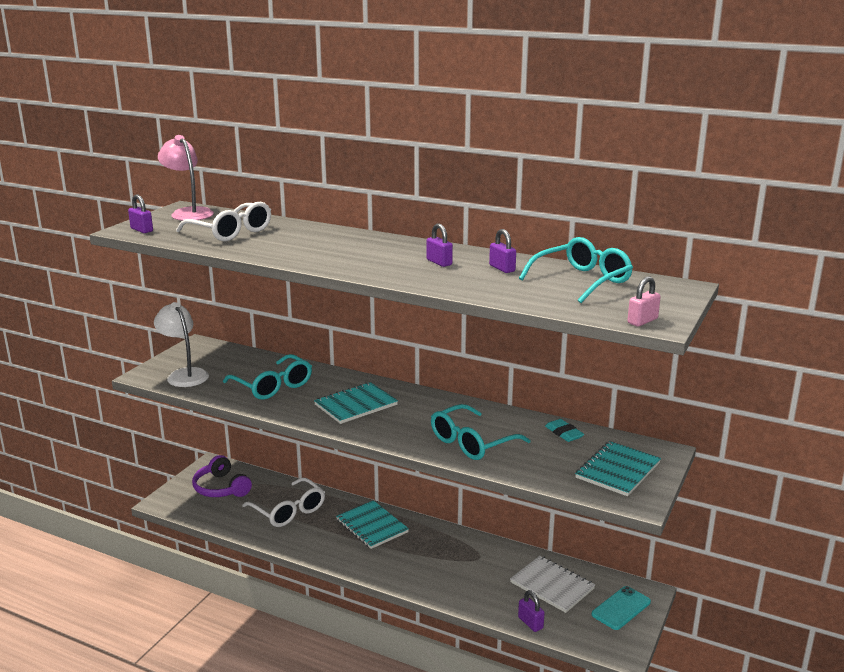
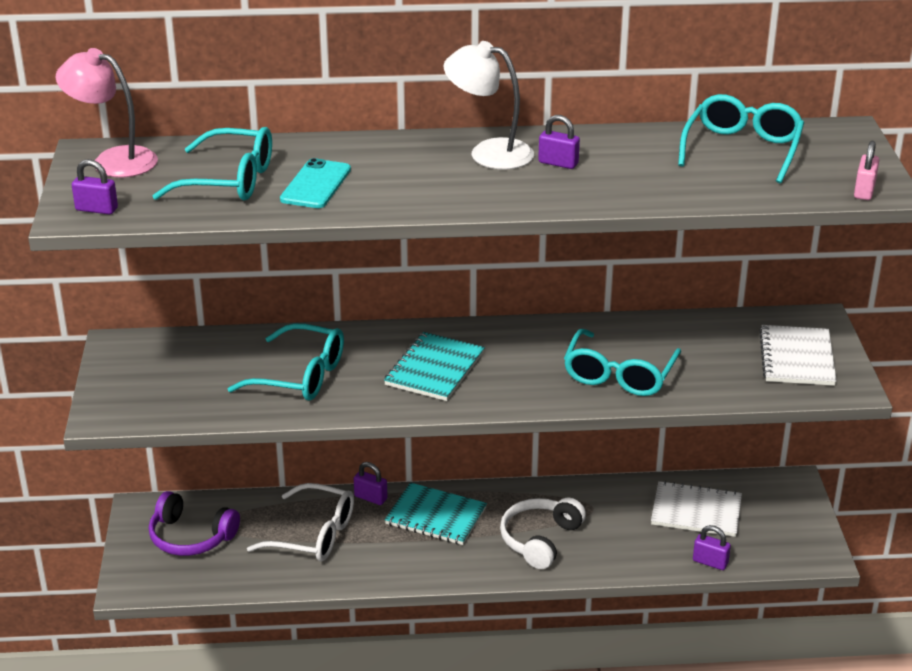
camera: 30 degrees left, 10 degrees up
white lamp [154,302,209,387] -> white lamp moved to [443,41,534,169]
white glasses [176,202,271,241] -> turquoise glasses [152,127,272,200]
purple padlock [489,229,516,273] -> purple padlock moved to [354,462,388,505]
turquoise eraser [545,419,584,442] -> none
turquoise notebook [575,441,661,496] -> white notebook [759,325,837,386]
turquoise phone [592,586,651,630] -> turquoise phone moved to [280,158,351,208]
none -> white headphones [500,498,586,569]

